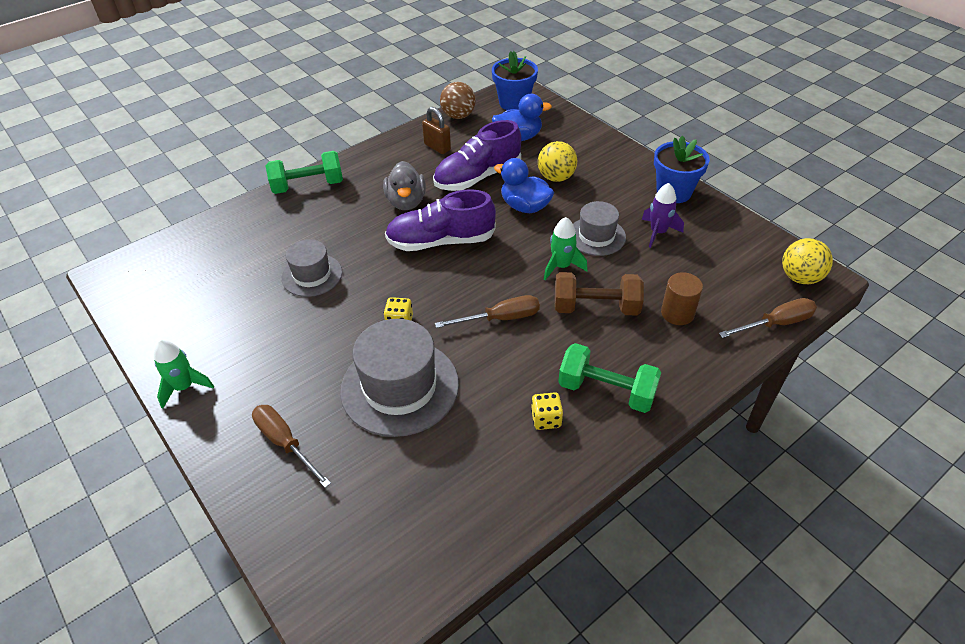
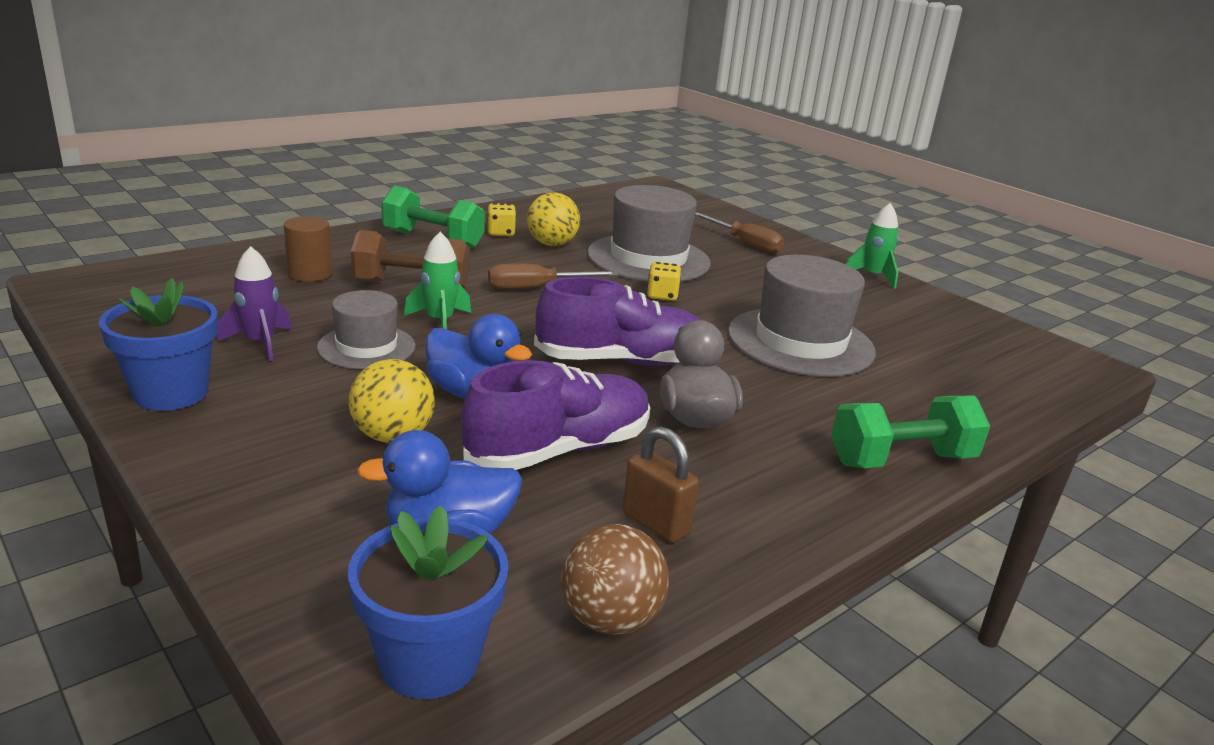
camera: 175 degrees right, 20 degrees down
grey hat [281,239,342,297] -> grey hat [728,255,876,377], size x1.70
brown screwdriver [719,298,817,338] -> none
yellow ball [782,238,833,284] -> yellow ball moved to [527,192,580,246]

